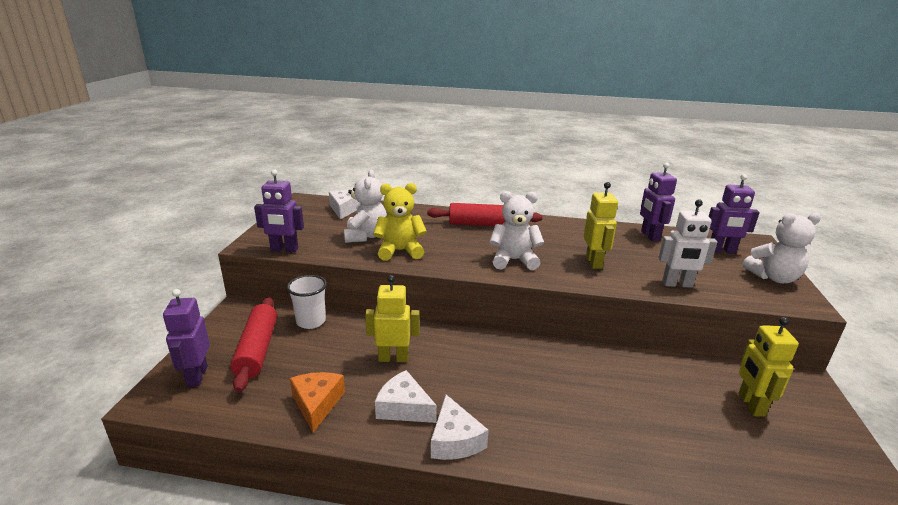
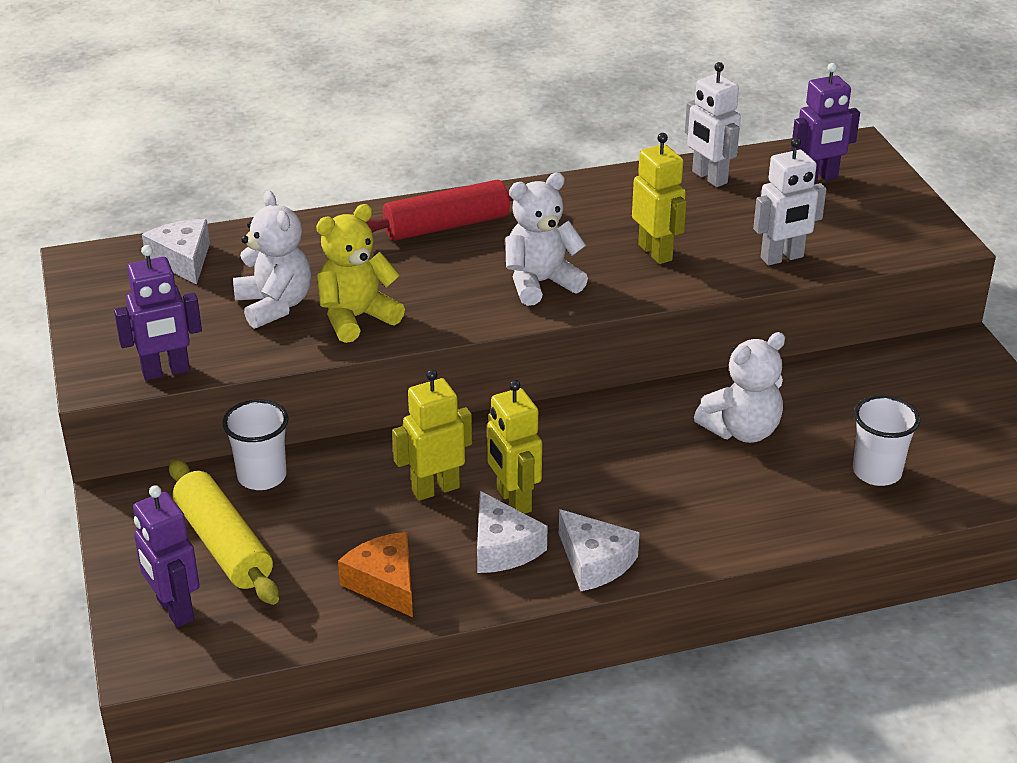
camera: 25 degrees left, 10 degrees up
red rolling pin [231,297,277,392] -> yellow rolling pin [169,459,279,605]
white cheese [375,370,437,423] -> white cheese turned 120 degrees counterclockwise [477,491,548,573]
purple robot [640,162,677,241] -> white robot [685,62,741,187]
yellow robot [738,317,799,417] -> yellow robot moved to [487,380,542,514]
white teddy bear [743,213,821,283] -> white teddy bear moved to [694,332,785,443]
none -> white cup [853,395,920,486]

